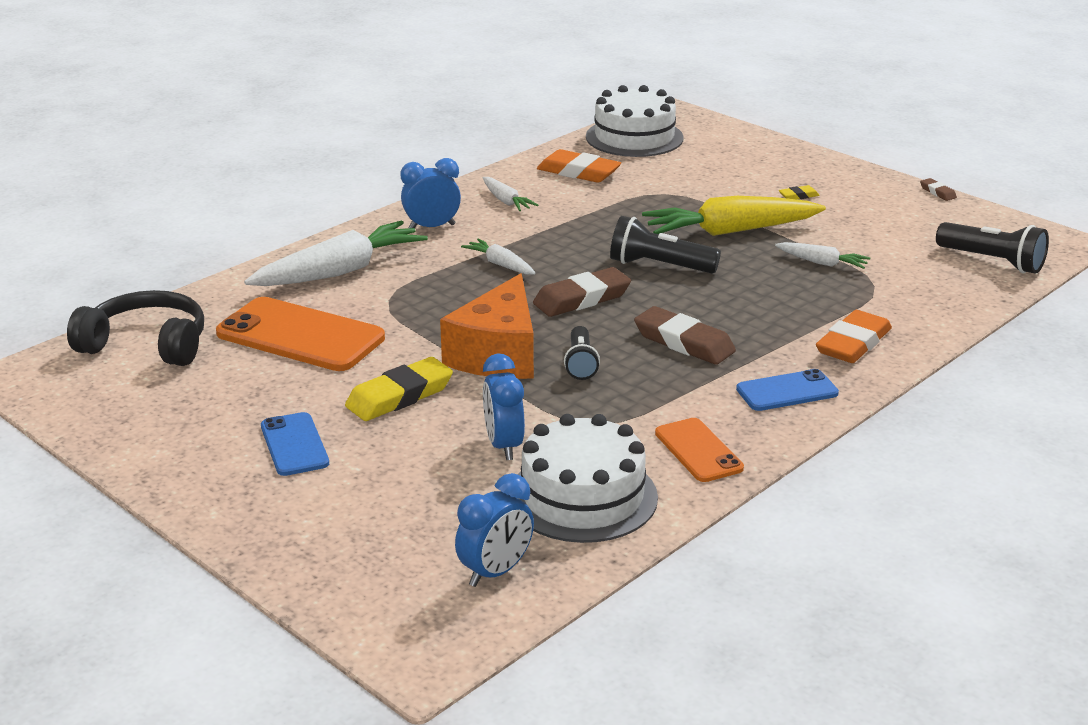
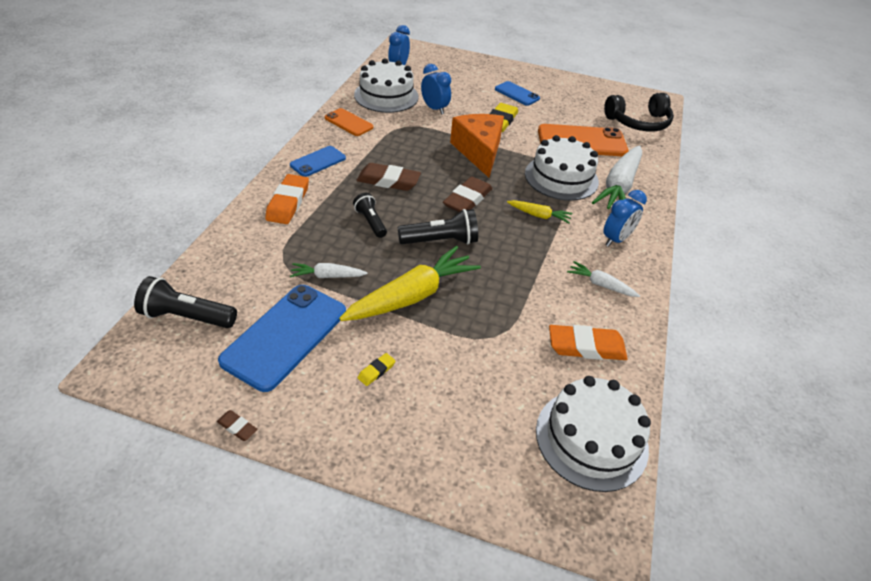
camera: 150 degrees right, 15 degrees up
white carrot [461,238,536,275] -> yellow carrot [507,200,573,223]
black flashlight [564,326,600,380] -> black flashlight moved to [353,193,387,238]
none -> blue phone [218,285,346,392]
none -> white cake [525,135,599,201]

